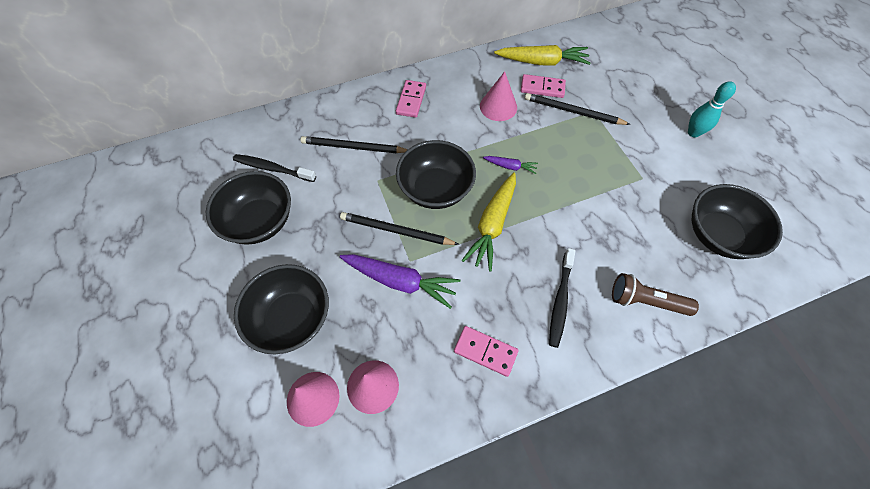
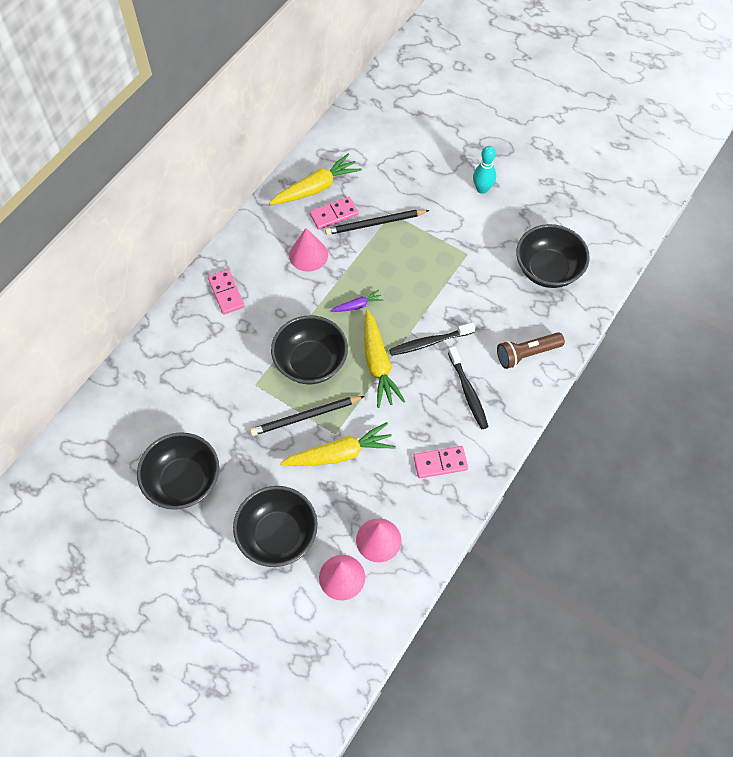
camera: 35 degrees left, 0 degrees up
black toothbrush [233,154,316,182] -> black toothbrush moved to [389,322,475,356]
black pencil [301,136,408,153] -> none
purple carrot [340,254,460,309] -> yellow carrot [280,422,396,466]

